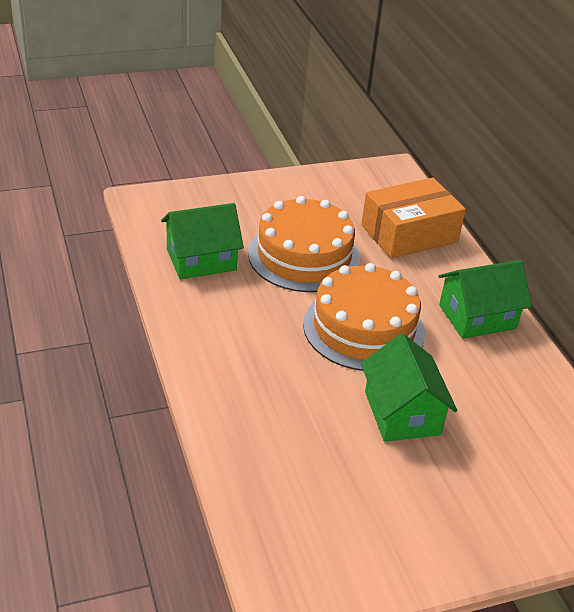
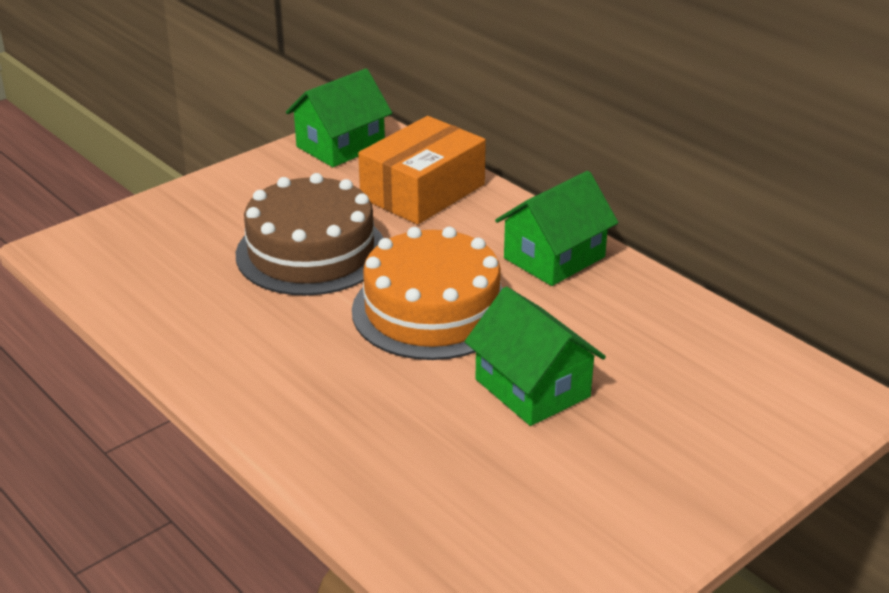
camera: 20 degrees left, 5 degrees down
green house [161,203,244,279] -> green house moved to [286,69,392,167]
orange cake [248,196,360,292] -> brown cake [236,173,384,296]

